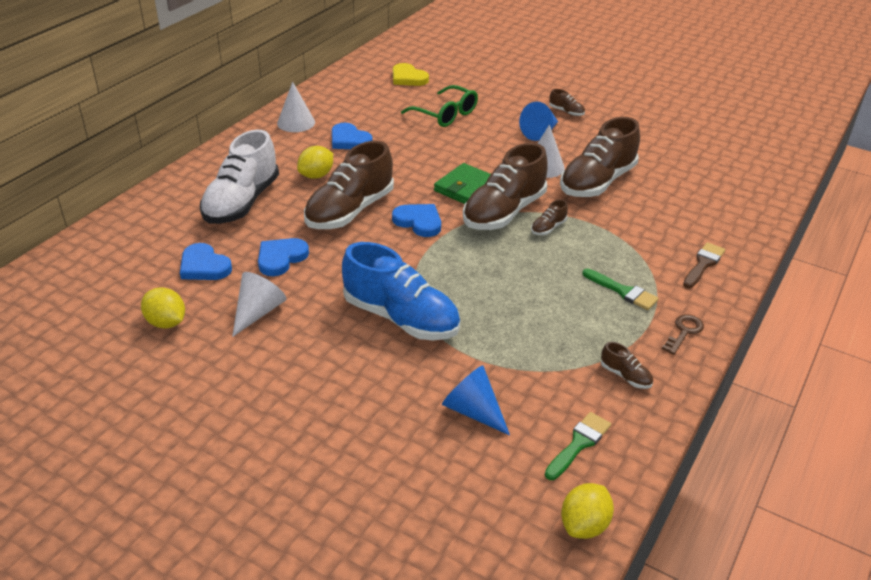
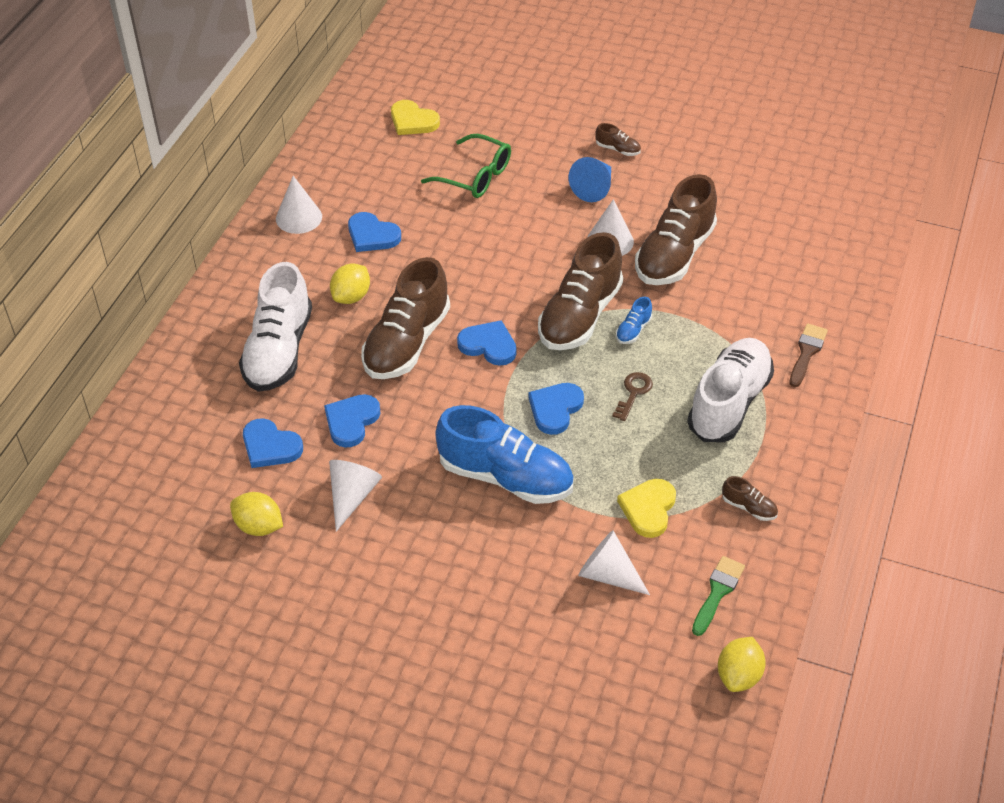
camera: 10 degrees left, 10 degrees up
green wallet [434,163,491,204] -> none
blue cone [442,365,510,435] -> white cone [578,530,650,595]
brown shoe [531,199,568,235] -> blue shoe [616,297,652,344]
green brush [582,269,659,310] -> white shoe [687,338,774,442]
brown key [662,314,704,355] -> brown key moved to [612,372,653,421]
none -> blue heart [528,383,584,435]
none -> yellow heart [617,479,676,538]

